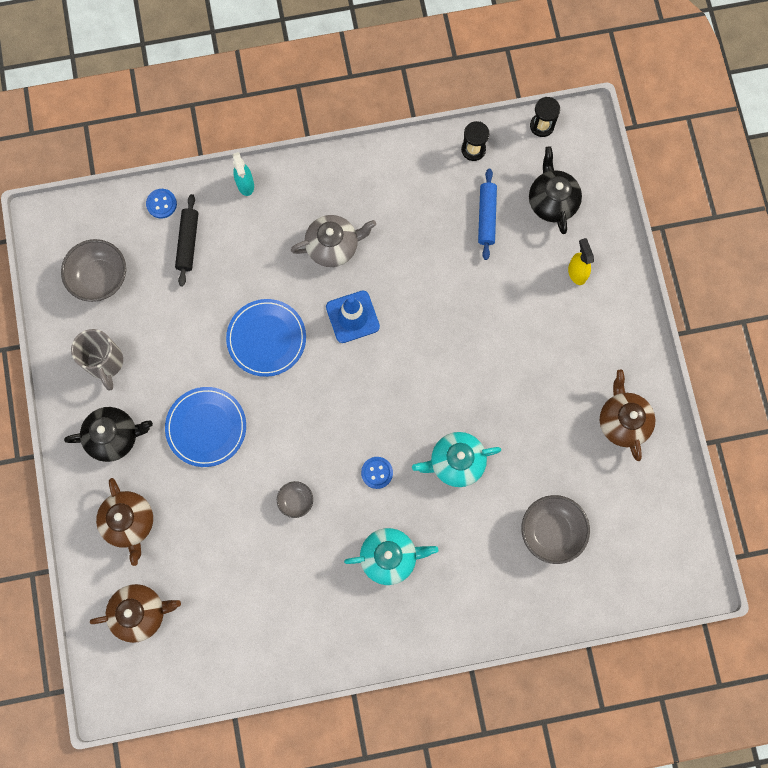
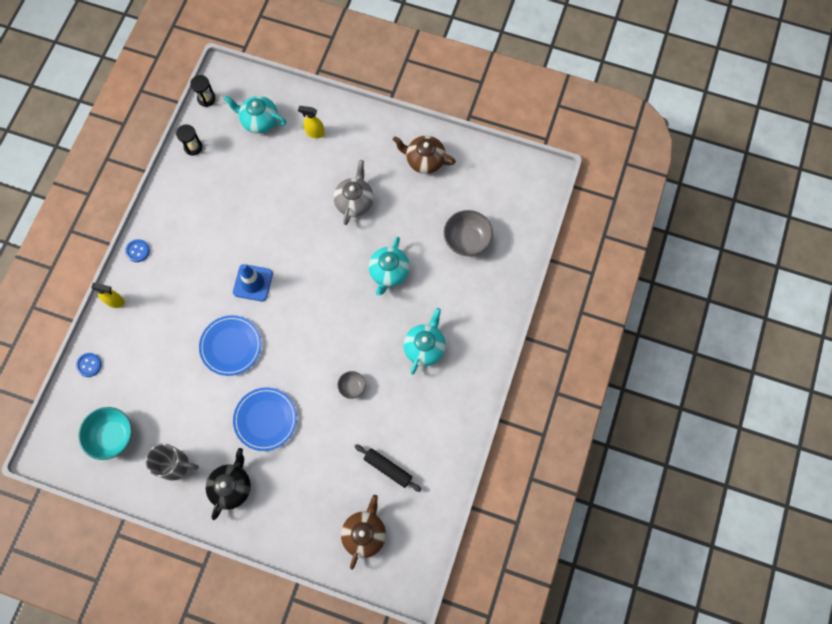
camera: 60 degrees left, 5 degrees down
grey bowl [61,239,126,302] -> turquoise bowl [79,407,132,460]
brown teapot [96,478,153,566] -> none
black rolling pin [175,194,198,286] -> black rolling pin moved to [355,444,422,492]
turquoise spray bottle [233,152,254,196] -> yellow spray bottle [91,283,125,308]
grey teapot [291,215,376,267] -> grey teapot moved to [334,160,374,225]
blue button [361,457,393,489] -> blue button moved to [125,239,150,262]
blue rolling pin [478,169,497,260] -> none
black teapot [529,146,582,234] -> turquoise teapot [224,96,286,134]

